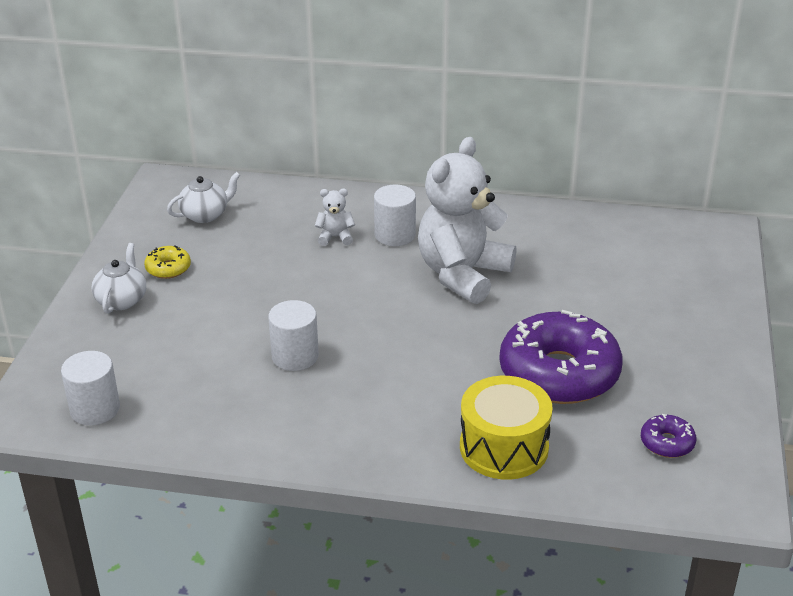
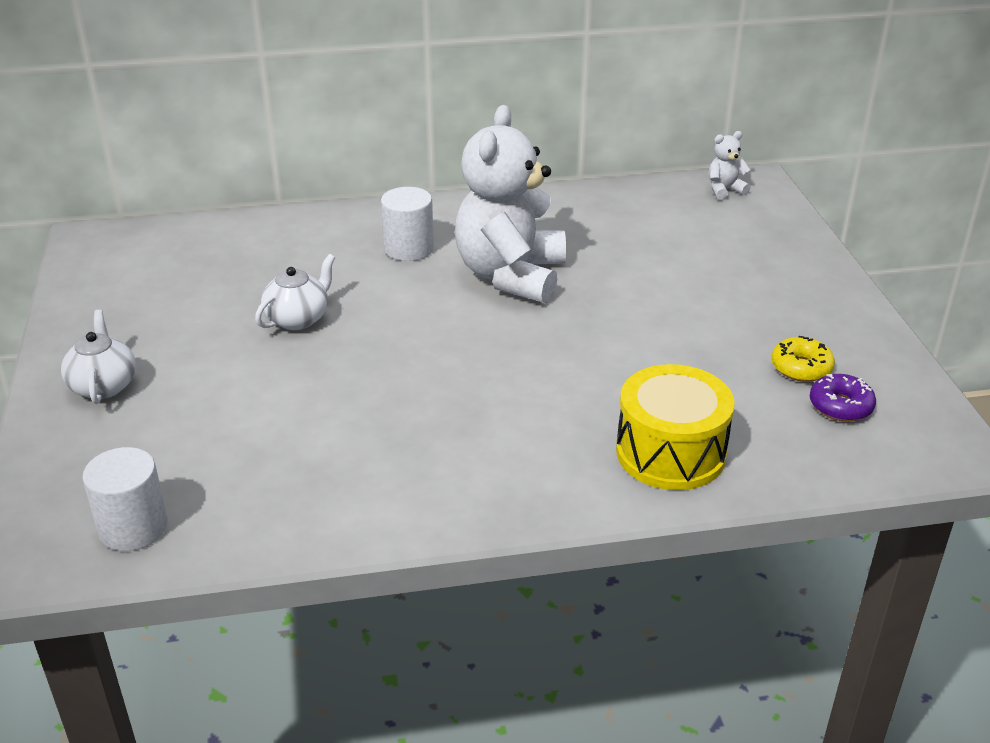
camera: 20 degrees left, 0 degrees up
yellow donut [144,245,191,279] -> yellow donut moved to [771,336,835,382]
white teapot [167,172,240,223] -> white teapot moved to [255,254,335,330]
white cylinder [268,300,319,371] -> none
white teddy bear [315,189,355,246] -> white teddy bear moved to [709,131,751,200]
purple donut [499,310,623,404] -> none

